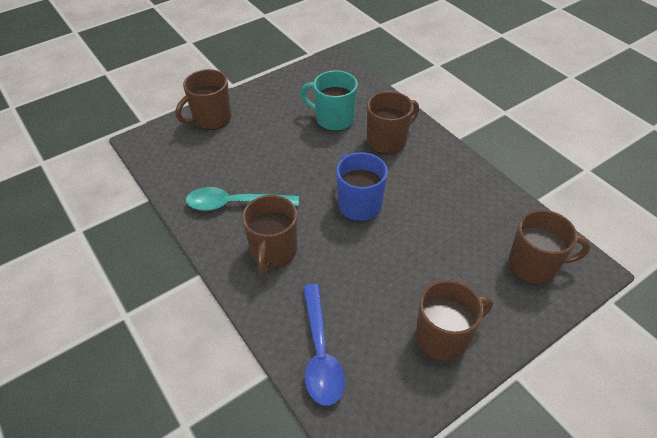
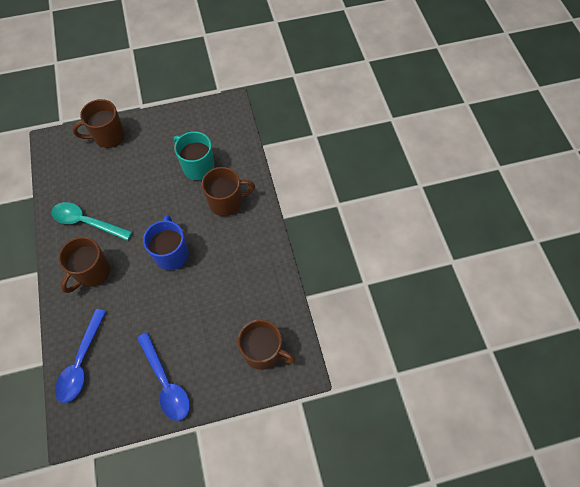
camera: 20 degrees right, 15 degrees up
brown mug [416,280,493,361] -> blue spoon [137,332,190,421]

